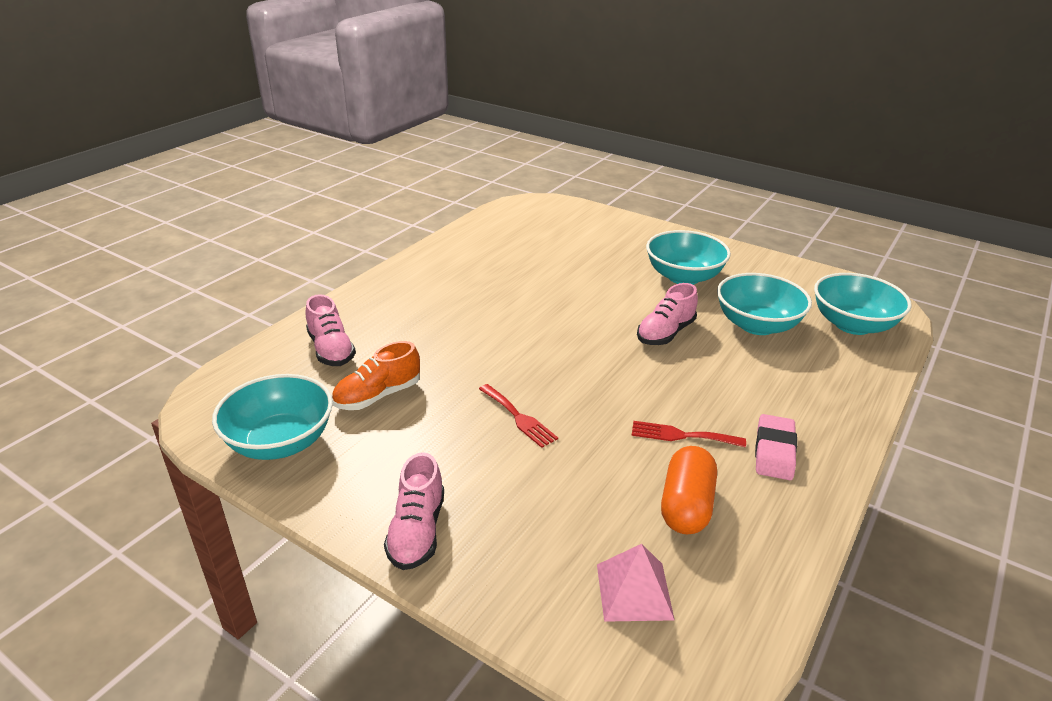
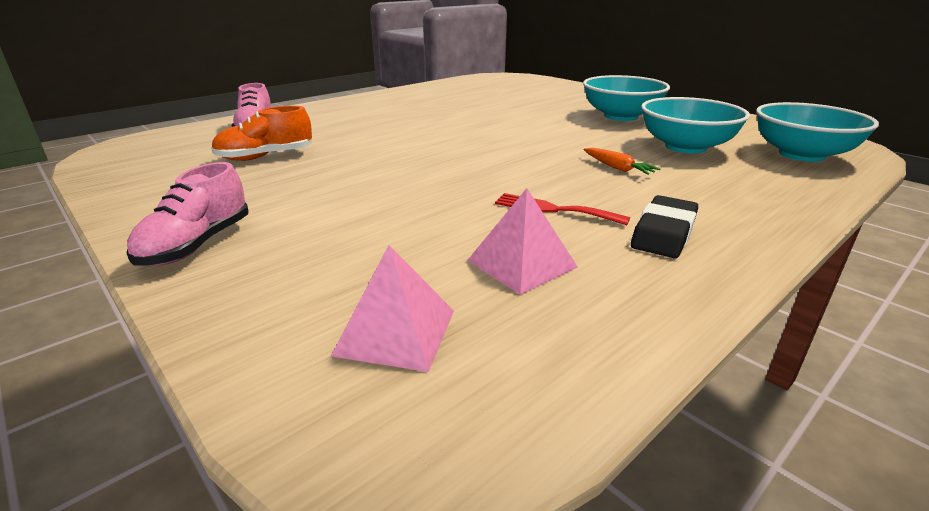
camera: 15 degrees right, 5 degrees down
turquoise bowl [212,374,333,460] -> none
red fork [479,384,558,448] -> none
pink shoe [637,283,698,345] -> none
orange capsule [661,446,717,534] -> pink pyramid [467,188,578,295]
pink eraser [755,414,797,480] -> black eraser [631,195,698,258]
none -> orange carrot [583,148,660,175]

